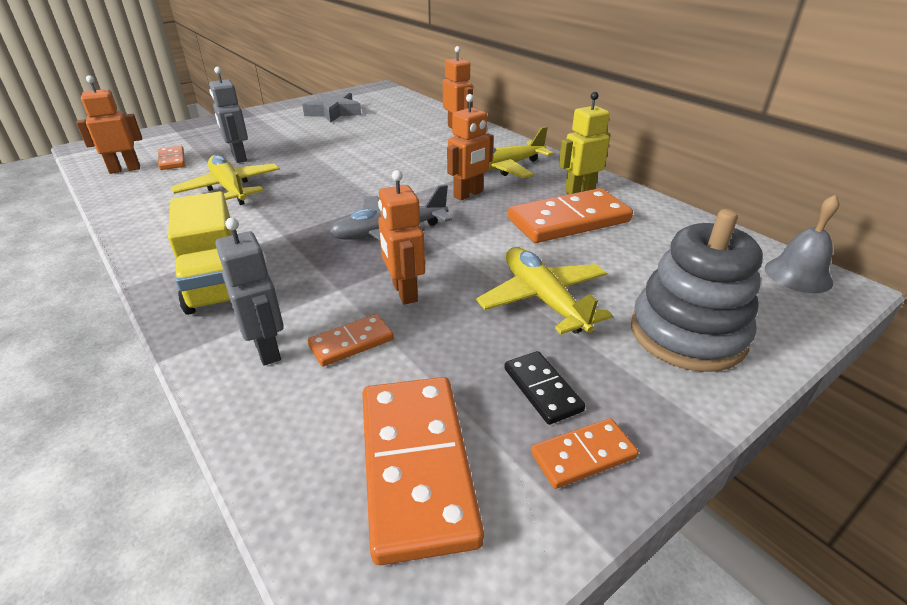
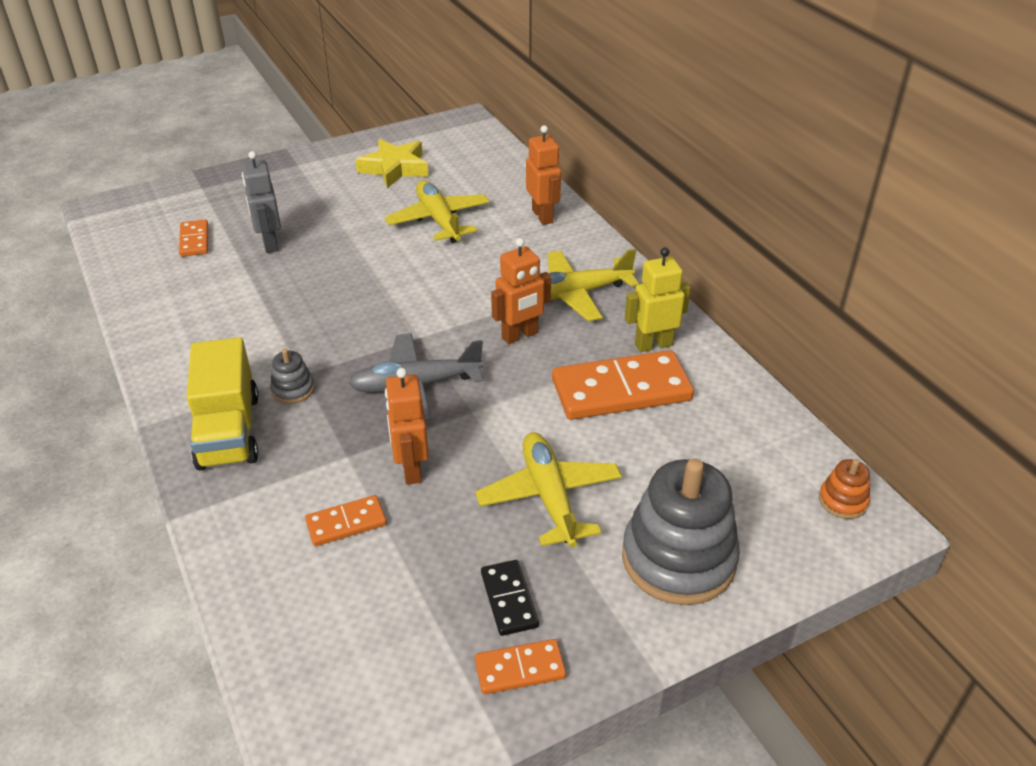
camera: 10 degrees right, 5 degrees up
orange robot [76,75,142,174] -> none
yellow plane [171,155,280,205] -> yellow plane moved to [385,180,490,243]
grey robot [215,218,284,366] -> none
grey star [302,92,361,123] -> yellow star [355,139,429,188]
orange domino [362,377,484,565] -> none
grey bell [765,194,839,293] -> orange stacking toy [819,459,870,519]
none -> grey stacking toy [270,349,315,404]

